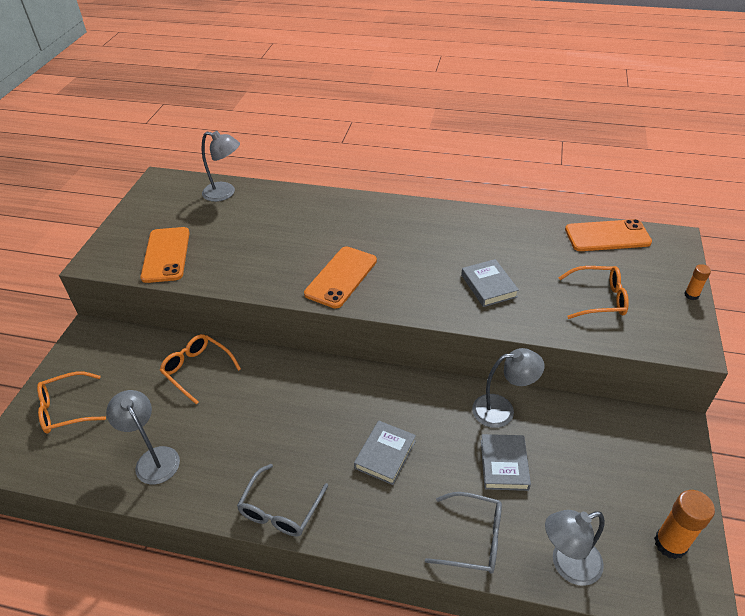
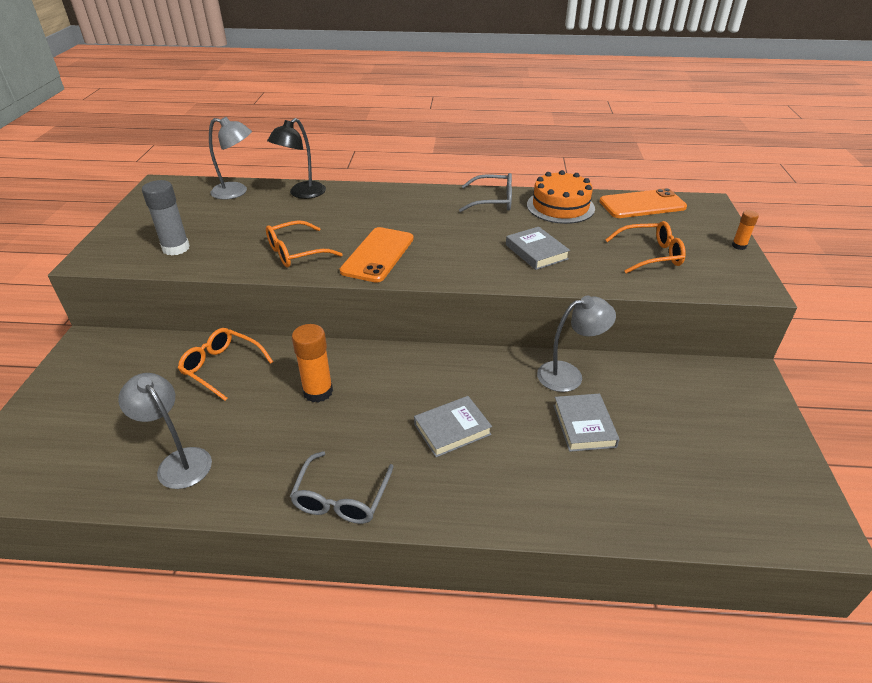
camera: 10 degrees left, 5 degrees down
orange glasses [37,371,106,434] -> orange glasses moved to [266,220,343,268]
orange phone [140,227,190,283] -> grey glue stick [142,180,190,256]
grey book [354,420,416,485] -> grey book turned 45 degrees clockwise [414,396,492,457]
grey glasses [425,492,502,574] -> grey glasses moved to [459,173,512,212]
grey lamp [545,510,605,586] -> none
orange glue stick [654,490,715,559] -> orange glue stick moved to [292,324,333,403]
none -> black lamp [267,118,326,199]
none -> orange cake [527,170,595,224]

